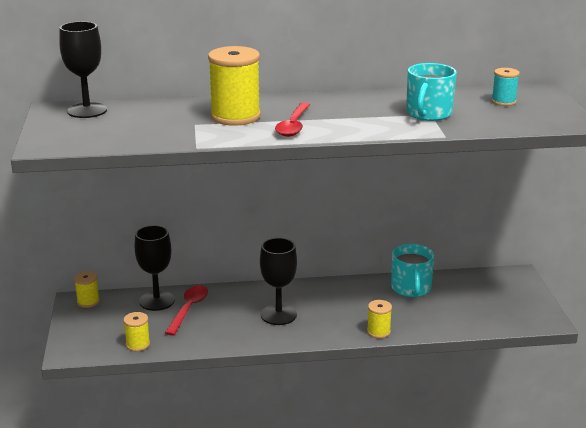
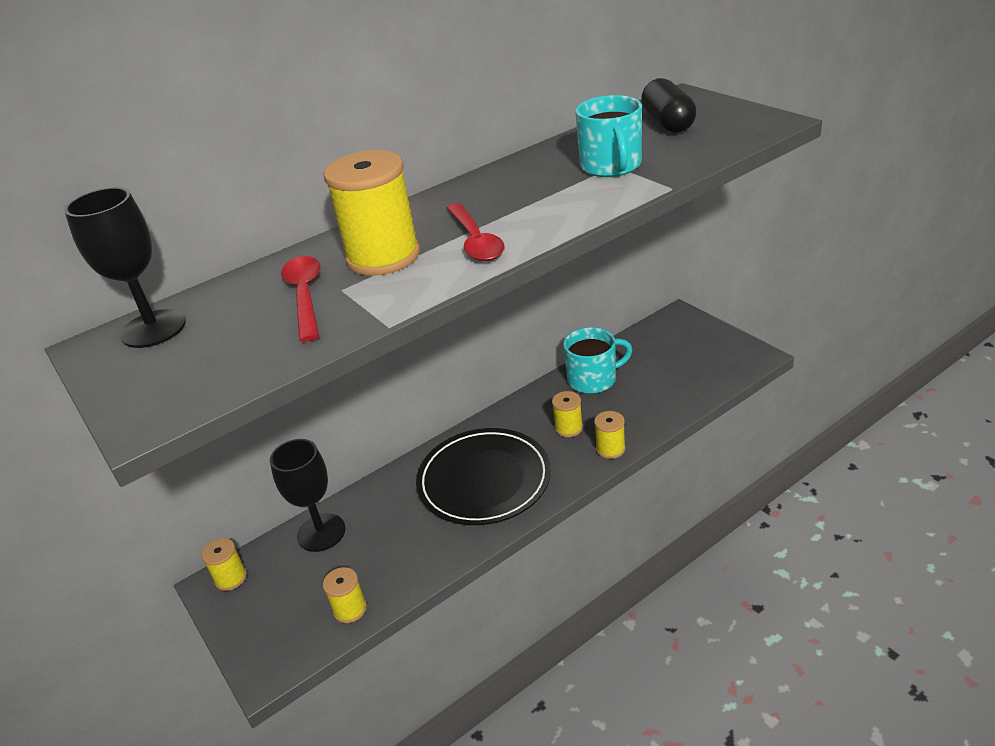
camera: 25 degrees left, 10 degrees up
red spoon [165,285,208,336] -> red spoon moved to [281,256,320,342]
black goblet [260,238,297,325] -> black plate [416,428,551,525]
turquoise mug [391,244,434,297] -> turquoise mug turned 75 degrees counterclockwise [563,327,633,394]
turquoise spool [492,68,520,106] -> black capsule [641,78,697,133]
none -> yellow spool [552,391,583,437]

